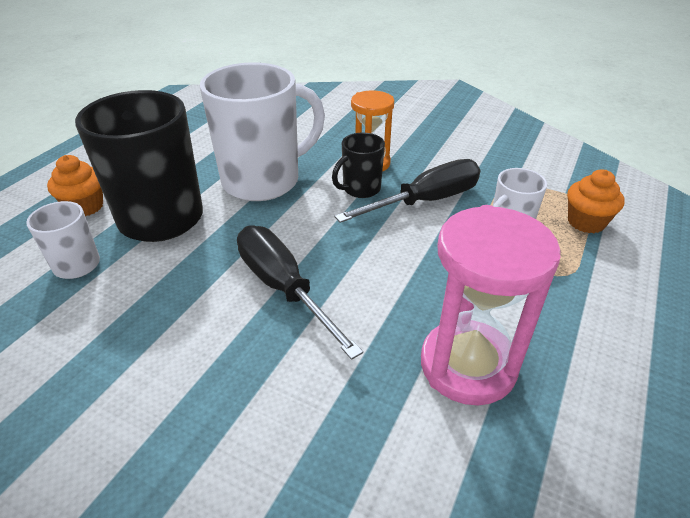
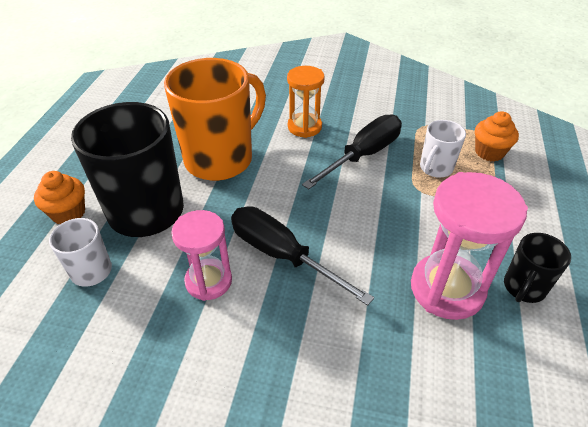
camera: 15 degrees left, 5 degrees up
white mug [200,62,325,201] -> orange mug [164,58,266,181]
black mug [332,132,385,198] -> black mug moved to [504,233,571,303]
none -> pink hourglass [171,210,232,301]

